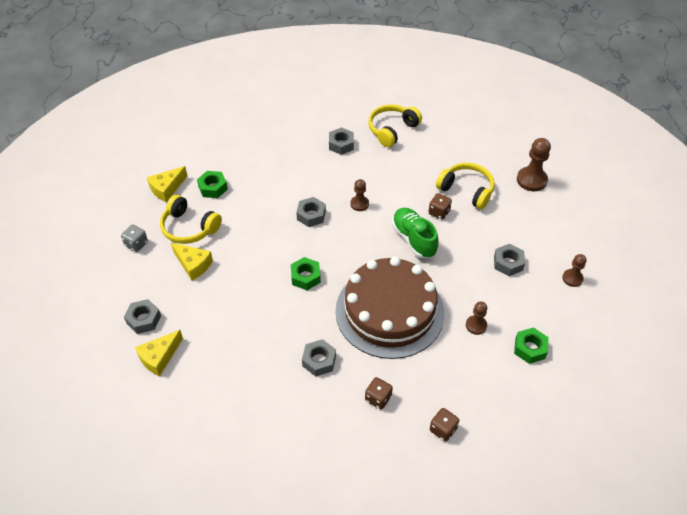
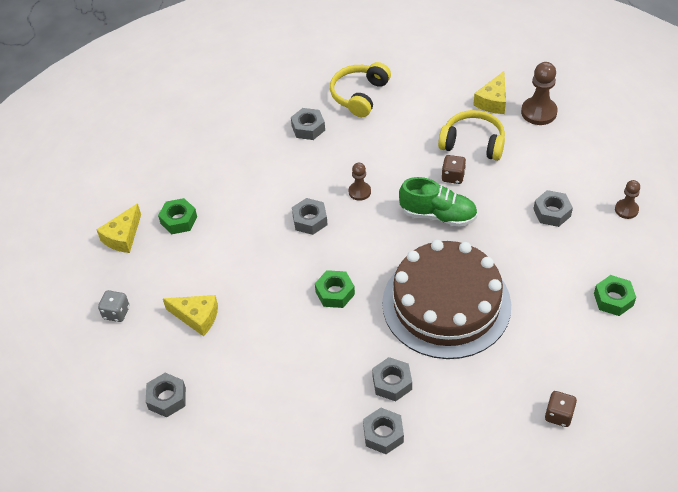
camera: 15 degrees left, 0 degrees up
yellow cheese [135,330,183,376] -> yellow cheese moved to [473,71,506,114]
yellow headphones [160,195,222,244] -> none
brown dice [365,377,393,409] -> none
green shoe [392,208,438,258] -> green shoe turned 150 degrees clockwise [399,177,477,227]
brown pawn [466,302,487,335] -> none
none -> grey nut [363,408,404,454]

